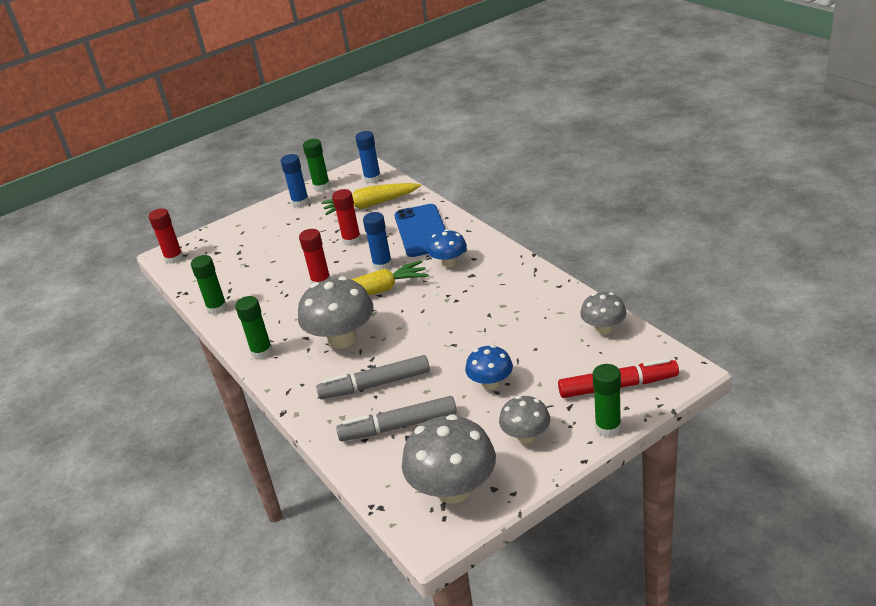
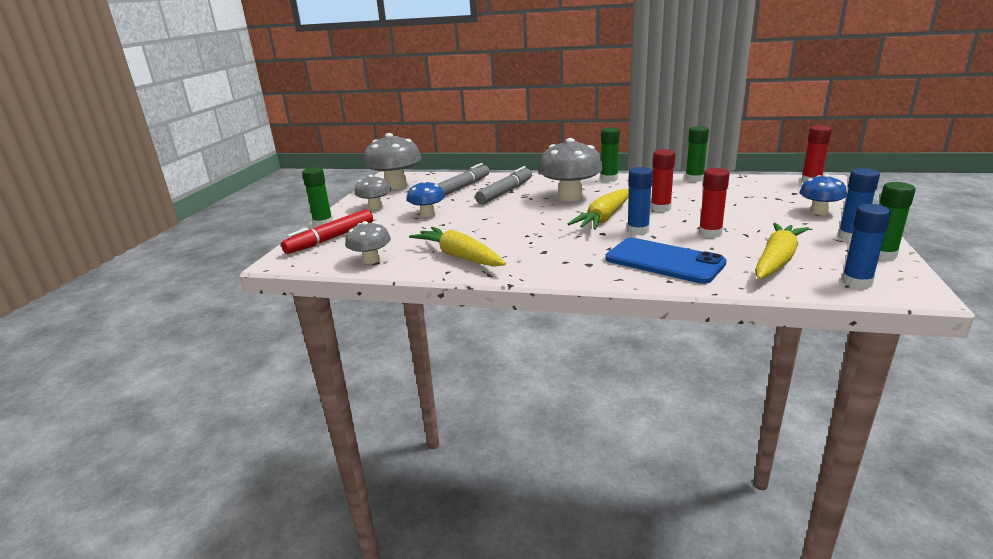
camera: 135 degrees right, 10 degrees down
blue mushroom [427,229,467,268] -> blue mushroom moved to [799,174,847,215]
none -> yellow carrot [409,227,506,267]

